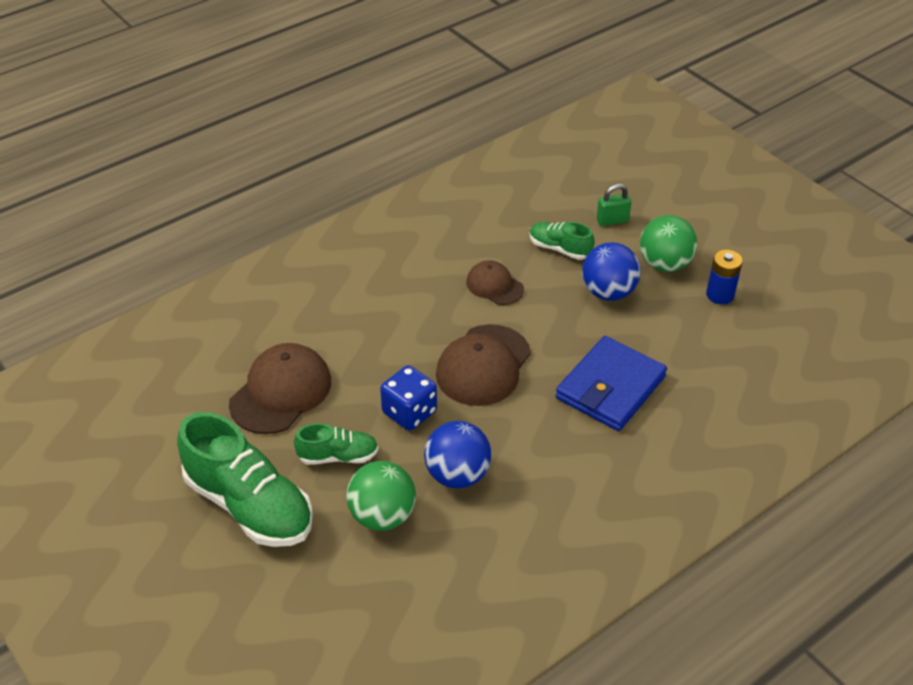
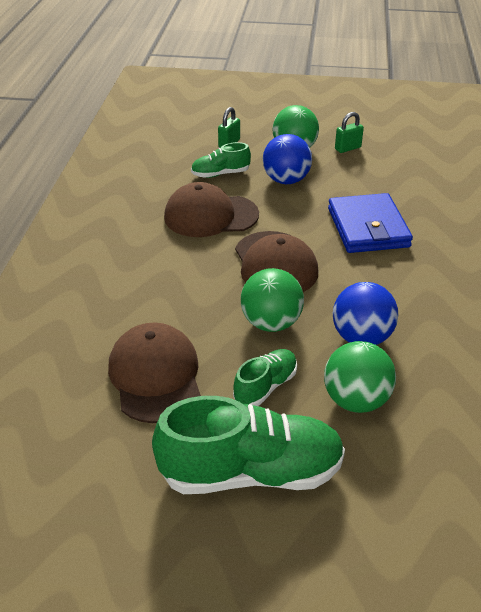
camera: 45 degrees left, 5 degrees down
blue dice [380,365,437,431] -> green ball [241,268,304,332]
brown cap [466,260,524,305] -> brown cap [164,182,259,237], size x1.69
blue battery [706,250,743,304] -> green padlock [335,112,364,153]

